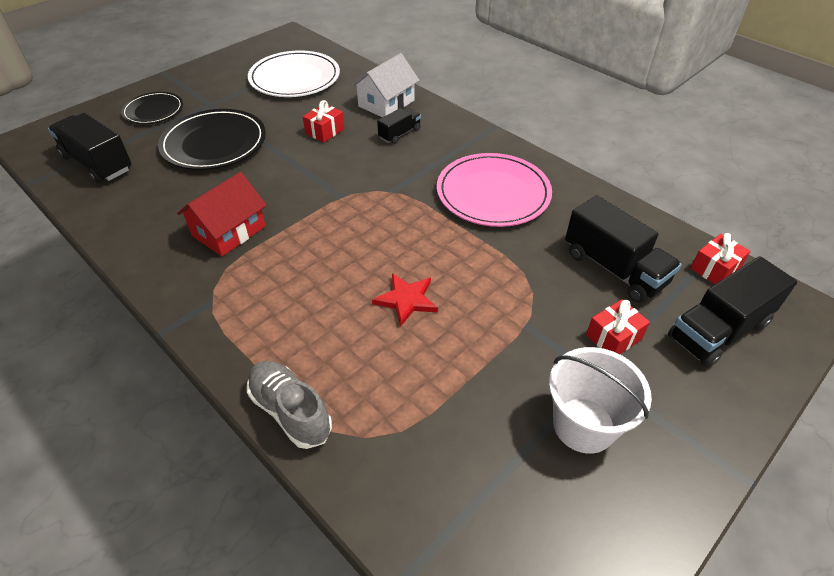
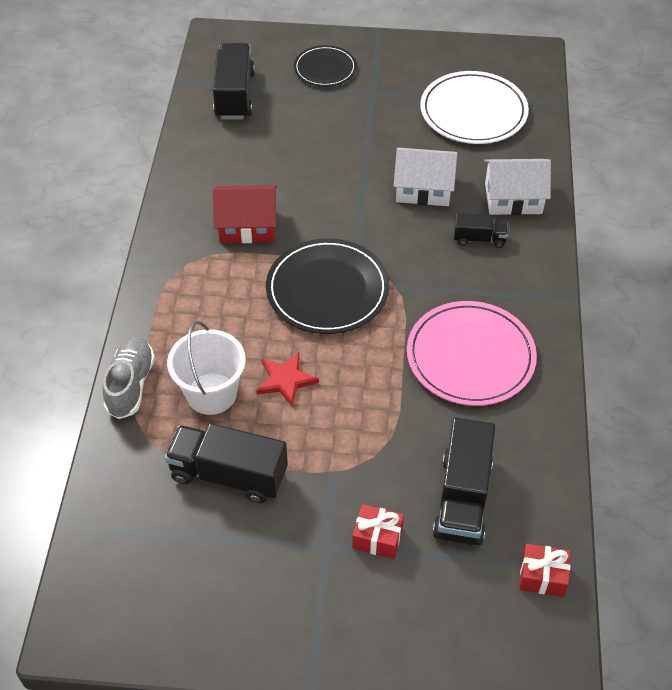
camera: 50 degrees right, 5 degrees up
black plate [158,109,266,170] -> black plate moved to [266,238,389,334]
red gift [303,100,344,143] -> white house [394,148,457,206]
white bucket [549,347,652,454] -> white bucket moved to [167,321,246,415]
black truck [668,256,797,367] -> black truck moved to [165,423,288,503]

